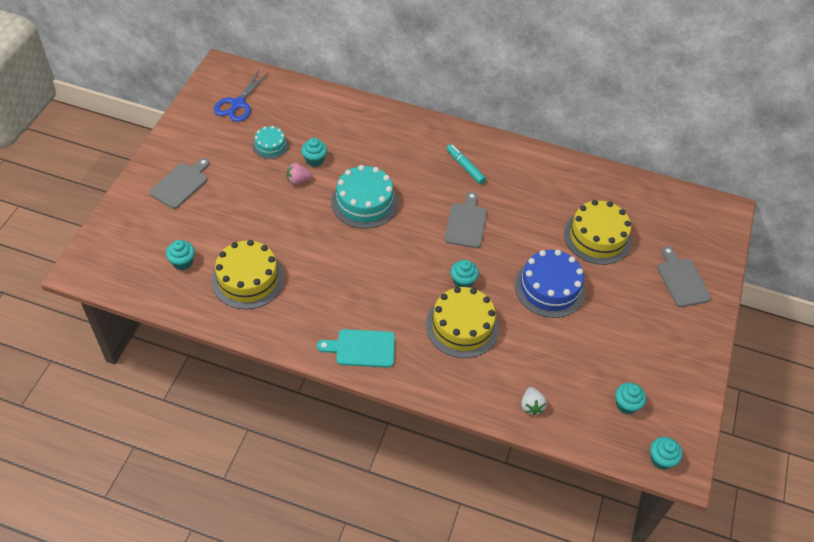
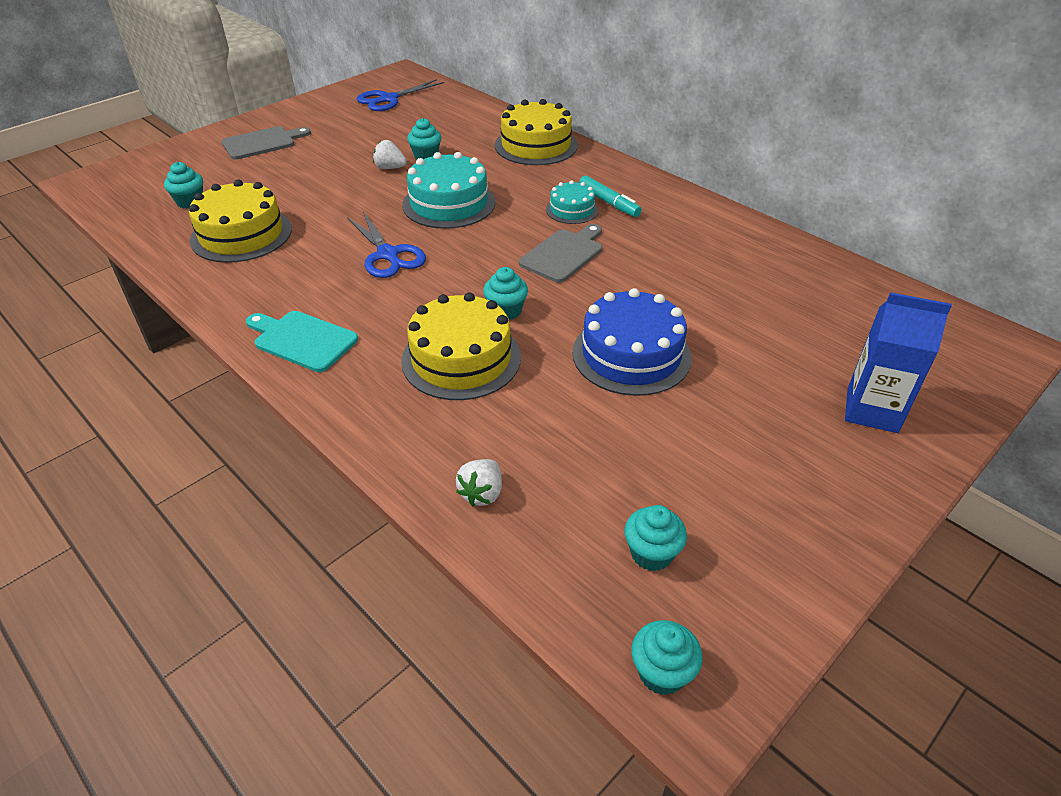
camera: 30 degrees right, 10 degrees down
turquoise cake [253,126,289,159] -> turquoise cake moved to [546,180,598,224]
pink strawberry [287,163,312,185] -> white strawberry [373,140,407,169]
turquoise marker [446,144,486,184] -> turquoise marker turned 150 degrees clockwise [579,176,642,217]
yellow cake [564,200,632,265] -> yellow cake moved to [495,99,578,165]
grey cutting board [657,246,711,307] -> blue carton [845,292,952,433]
none -> blue scissors [347,212,426,278]

